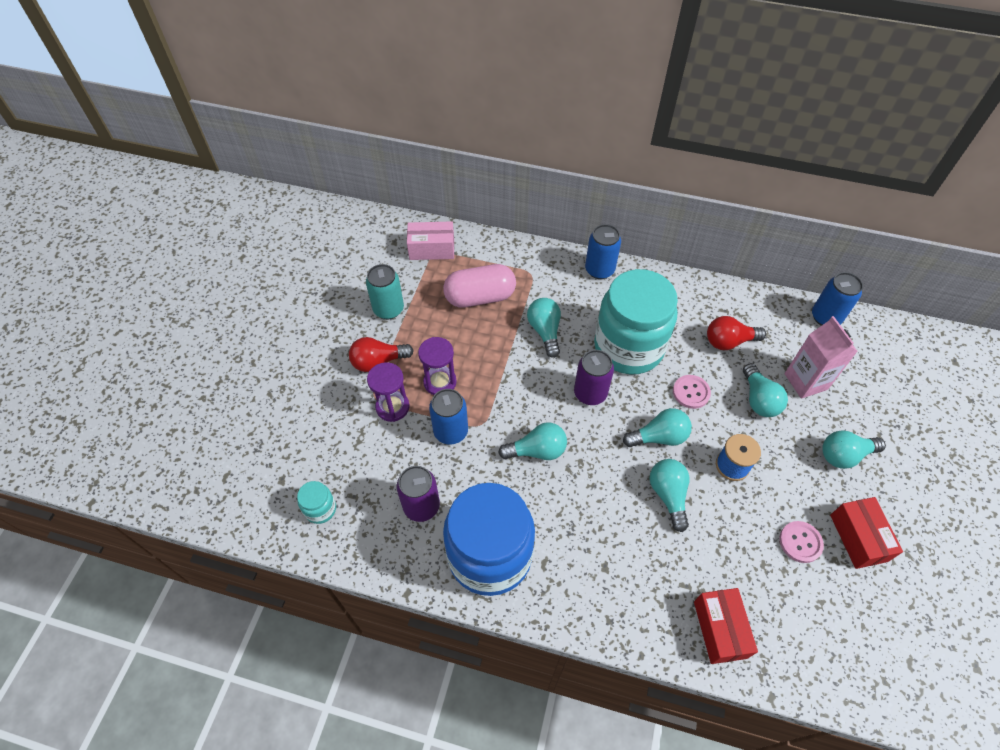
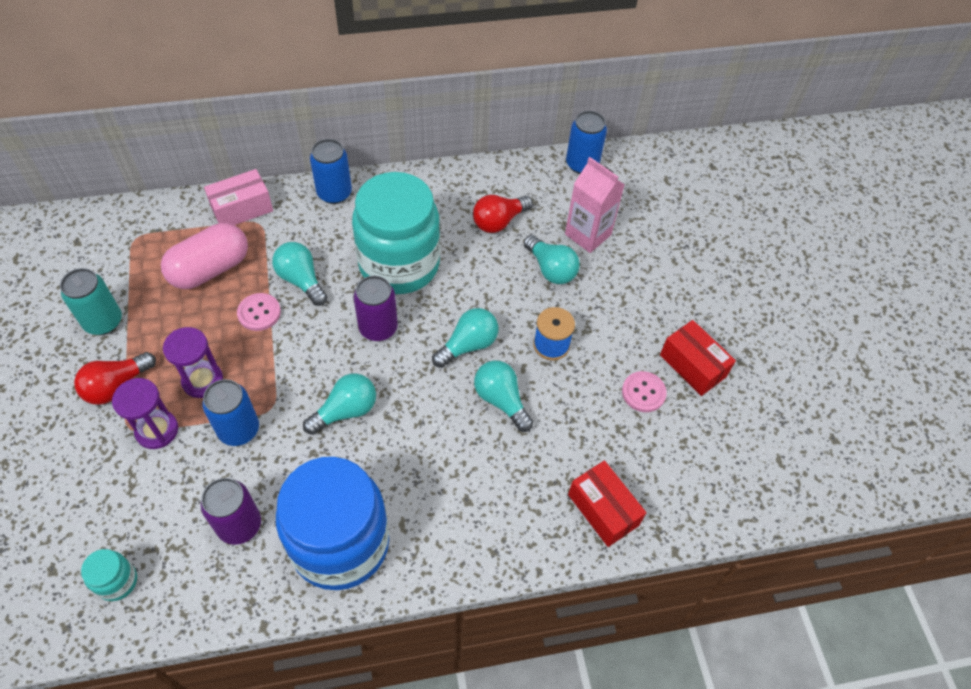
camera: 30 degrees left, 0 degrees up
pink box [407,221,454,260] -> pink box moved to [204,169,273,225]
pink button [673,375,711,409] -> pink button moved to [237,293,281,331]
turquoise light bulb [822,430,886,469] -> none

